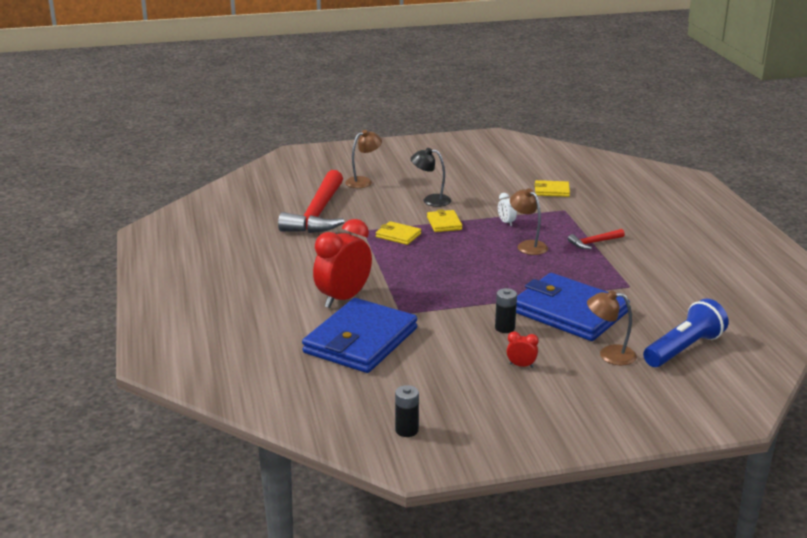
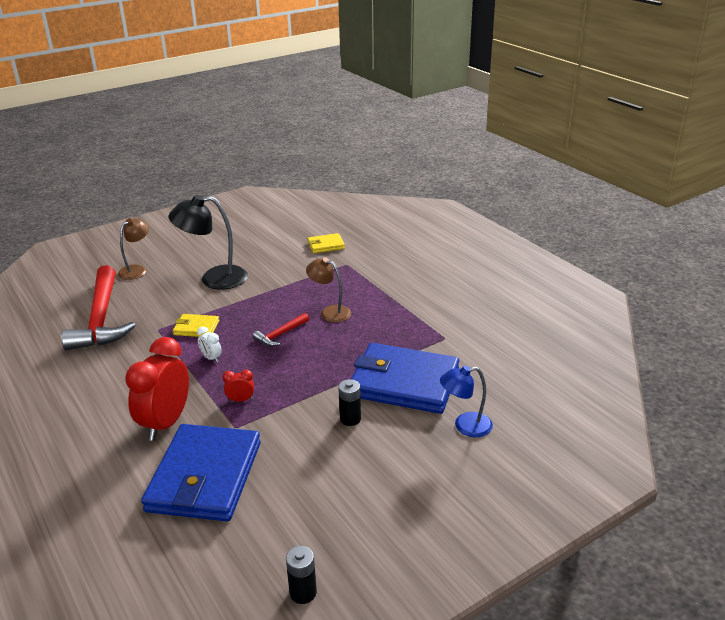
camera: 20 degrees left, 5 degrees up
black lamp [410,148,451,207] -> black lamp [168,195,248,290], size x1.61
yellow wallet [427,209,462,232] -> none
white clock [498,193,517,226] -> white clock moved to [197,327,222,362]
red clock [507,331,539,368] -> red clock moved to [222,370,254,402]
red hammer [568,229,625,249] -> red hammer moved to [253,313,309,346]
brown lamp [587,290,637,365] -> blue lamp [440,366,493,437]
blue flashlight [643,298,728,367] -> none

